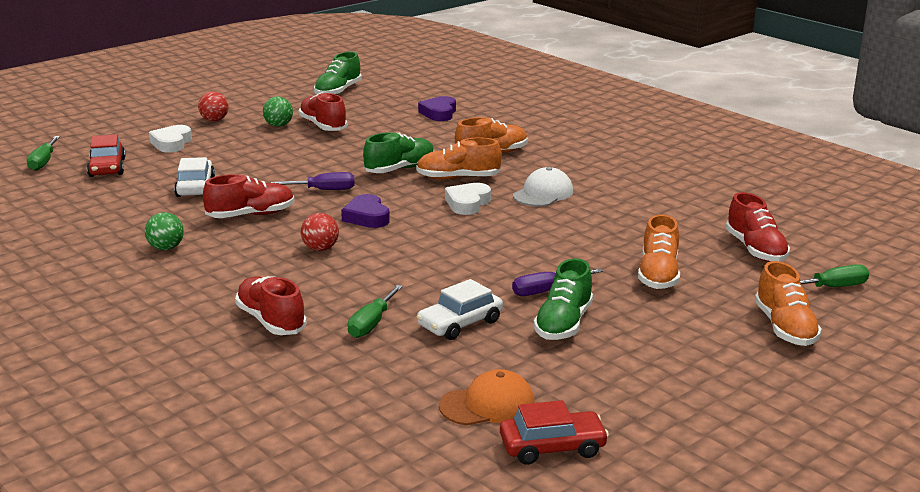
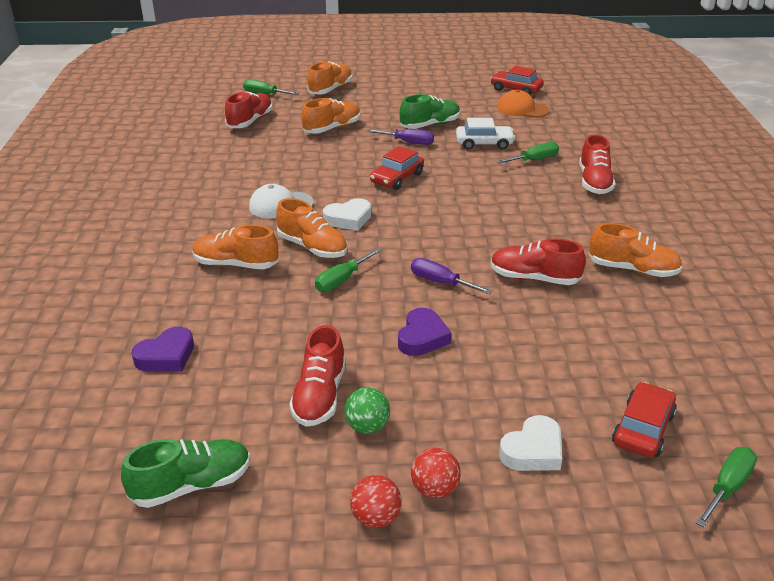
camera: 140 degrees left, 10 degrees up
green ball [145,212,184,250] -> orange shoe [589,223,682,277]
white car [174,157,215,197] -> none
red ball [301,213,339,251] -> red ball moved to [350,475,402,528]
purple heart [341,194,390,228] -> purple heart moved to [398,308,452,356]
green shoe [363,132,435,173] -> green screwdriver [315,248,381,292]
none -> red car [370,146,424,190]

